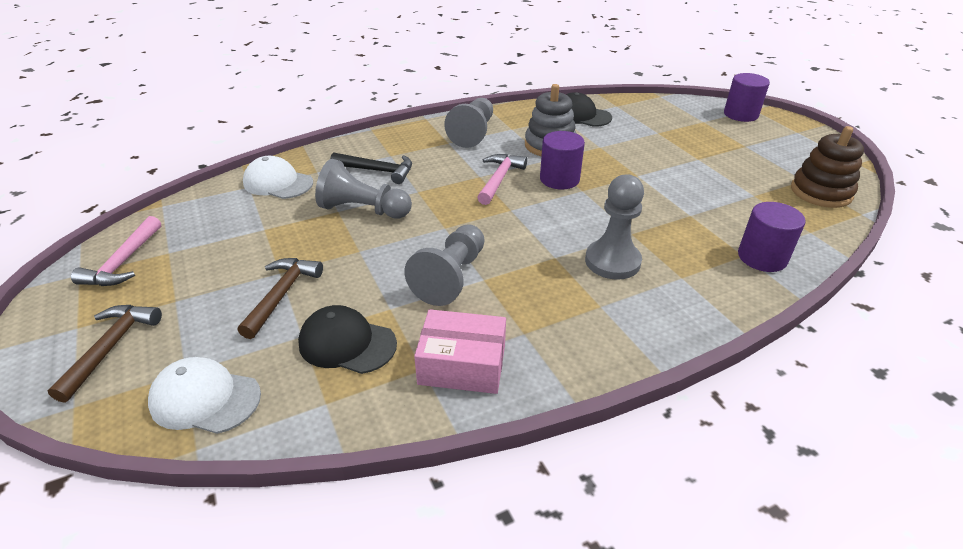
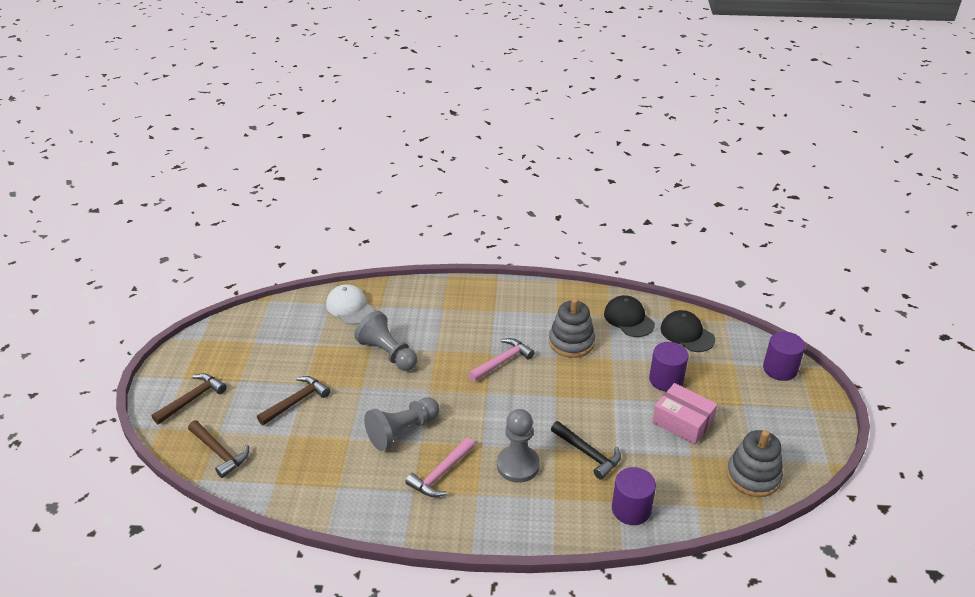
camera: 30 degrees right, 0 degrees up
pink hammer [71,216,161,286] -> pink hammer moved to [405,438,475,497]
white cap [148,357,261,434] -> brown hammer [188,420,249,478]
black cap [298,305,397,374] -> black cap moved to [661,310,715,352]
black hammer [330,152,412,184] -> black hammer moved to [551,421,621,480]
pink box [414,309,506,394] -> pink box moved to [652,383,718,445]
grey pawn [444,98,493,148] -> none
purple cylinder [540,131,585,189] -> purple cylinder moved to [649,342,689,392]
brown stacking toy [791,126,864,208] -> grey stacking toy [726,430,783,497]

